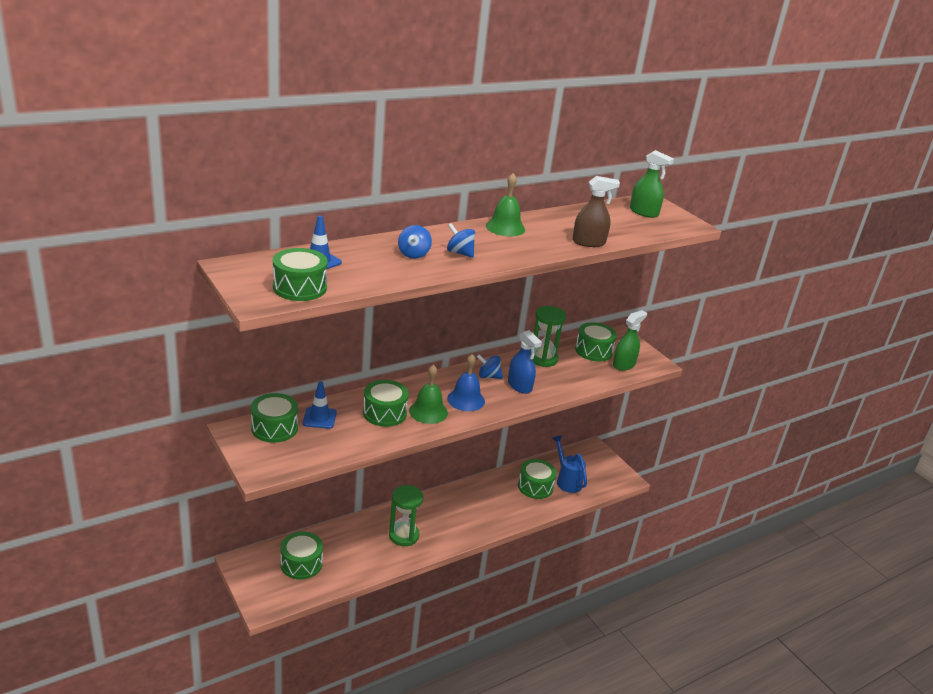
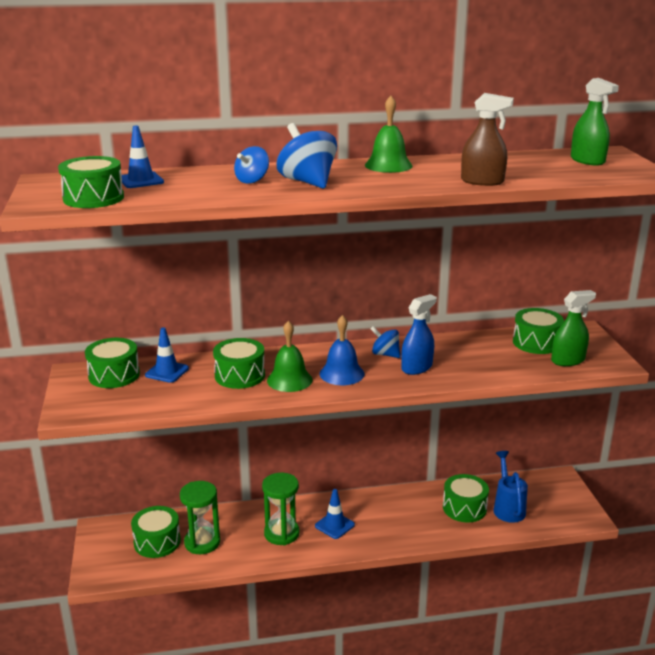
camera: 25 degrees right, 5 degrees down
blue spinning top [447,223,475,258] -> blue spinning top [277,123,337,189], size x1.65
blue spray bottle [508,330,542,394] -> blue spray bottle turned 120 degrees counterclockwise [401,294,437,375]
green hourglass [533,306,566,367] -> green hourglass moved to [180,481,220,554]
none -> blue traffic cone [315,489,355,539]

